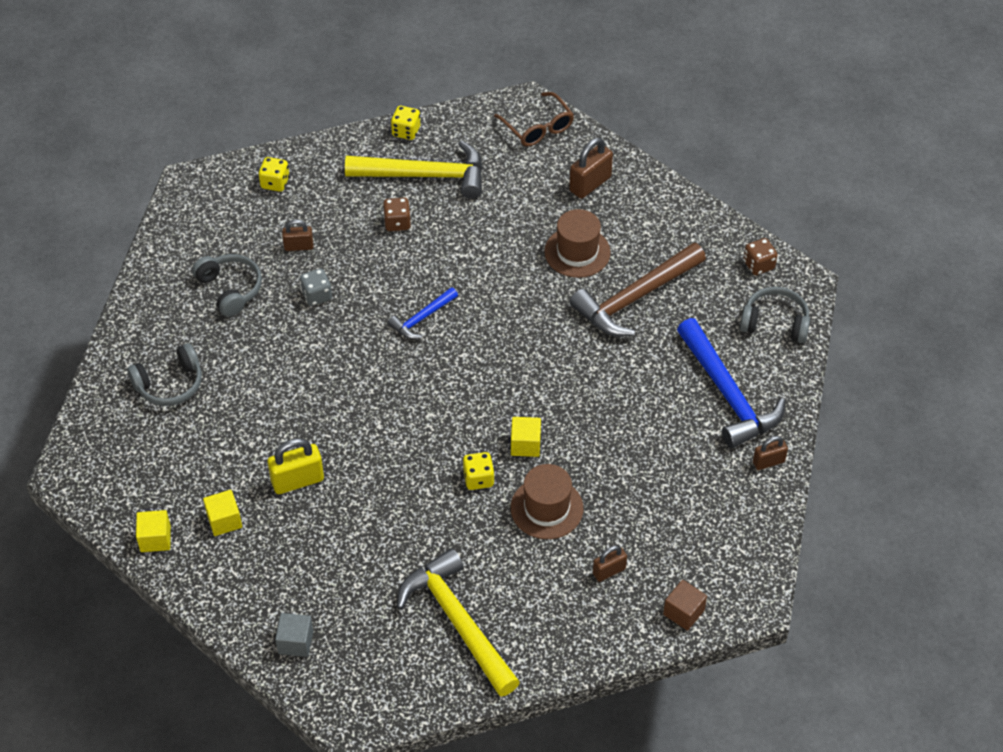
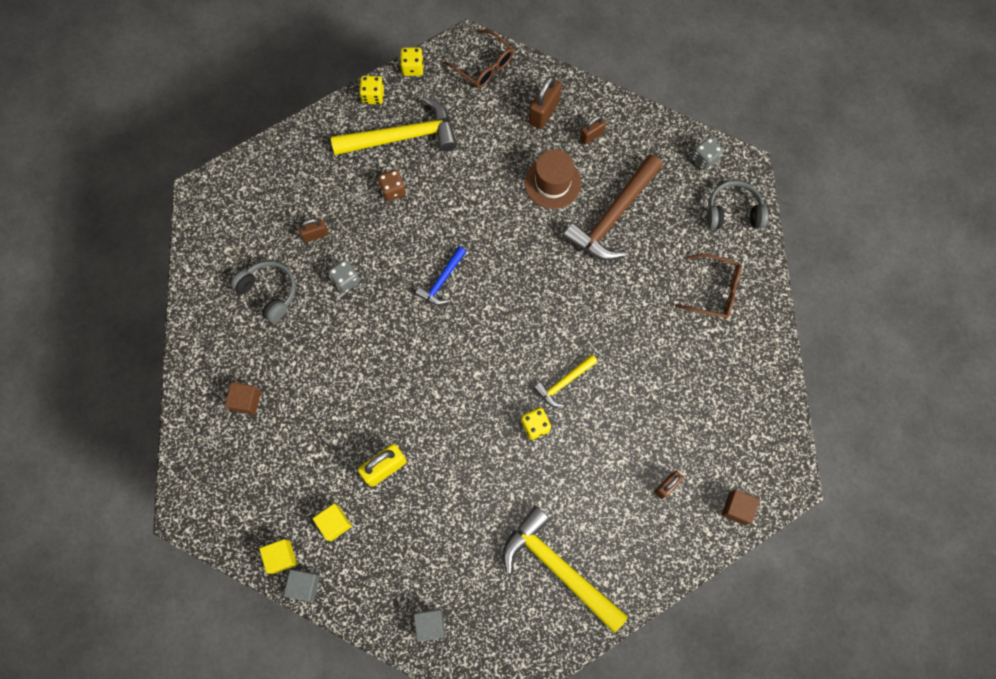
camera: 15 degrees left, 20 degrees up
grey headphones [127,343,202,406] -> brown cube [225,382,261,415]
yellow dice [258,157,290,192] -> yellow dice moved to [400,47,424,76]
yellow cube [511,417,541,457] -> yellow hammer [534,354,598,407]
brown hat [511,464,583,539] -> none
blue hammer [677,318,785,448] -> brown glasses [675,254,741,319]
brown dice [743,238,778,275] -> grey dice [692,137,723,170]
brown padlock [753,436,788,470] -> brown padlock moved to [580,116,606,145]
none -> grey cube [283,569,320,601]

